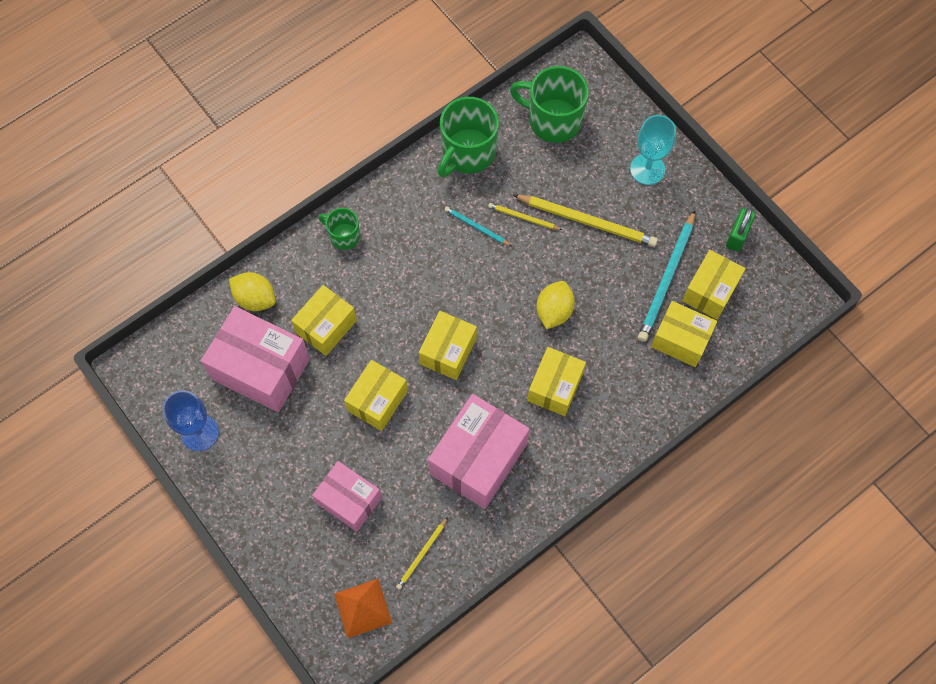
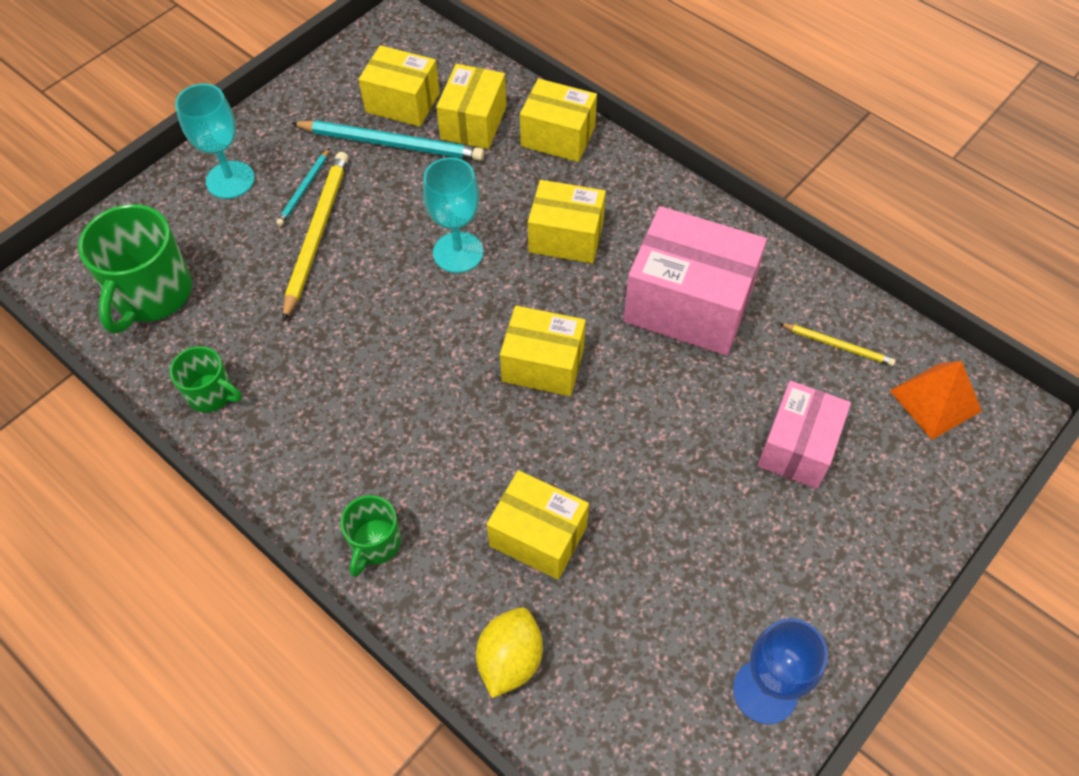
camera: 100 degrees left, 10 degrees down
pink box [201,306,310,412] -> none
yellow box [344,360,408,431] -> yellow box moved to [520,79,597,162]
green mug [438,97,499,178] -> green mug [170,346,242,413], size x0.55
turquoise pencil [445,207,512,246] -> turquoise pencil moved to [276,148,330,226]
yellow pencil [488,203,562,230] -> none
yellow lemon [536,281,575,329] -> turquoise goblet [423,157,483,273]
green padlock [726,207,755,252] -> none

